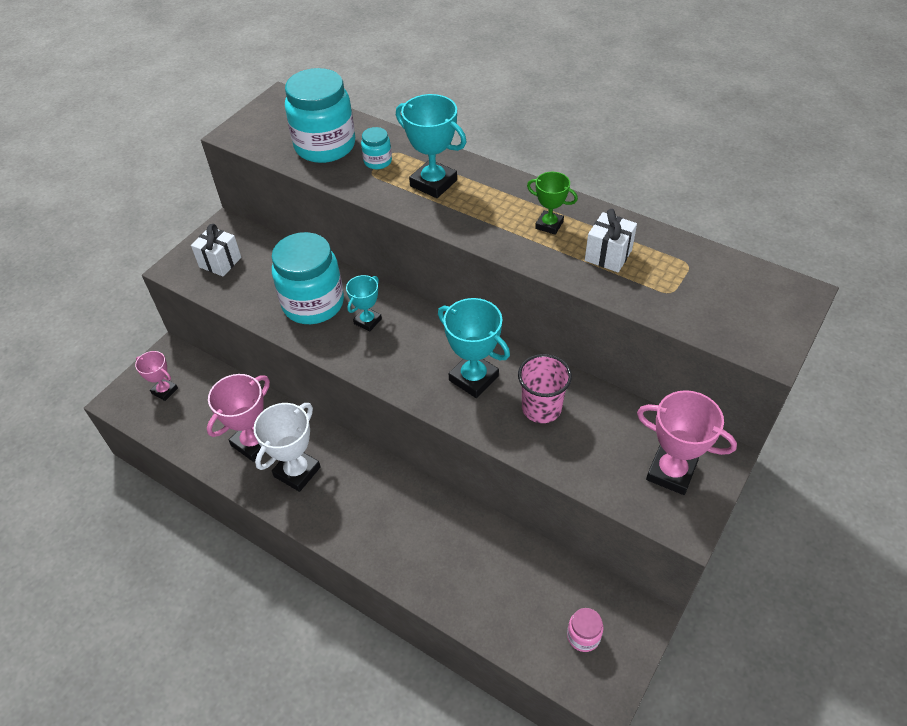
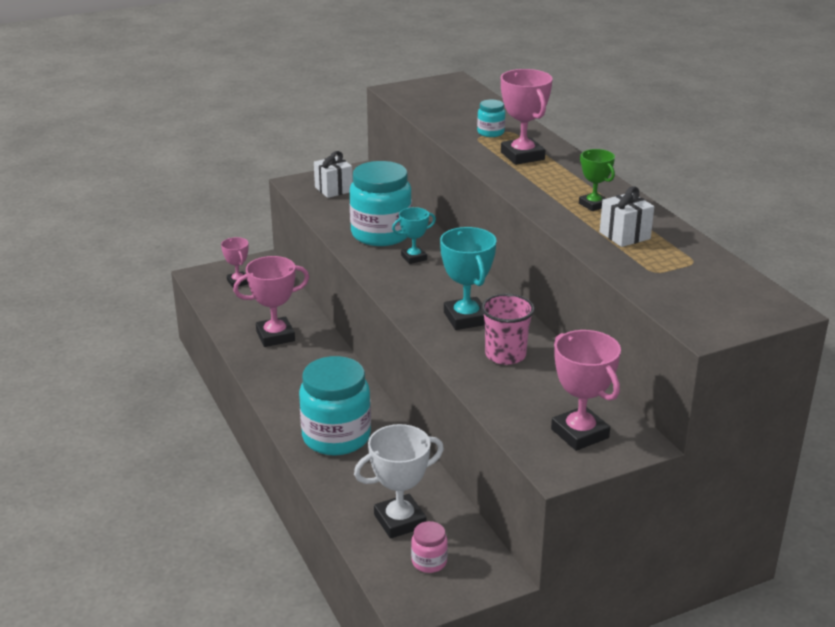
camera: 30 degrees right, 20 degrees down
white trophy [254,403,321,492] -> white trophy moved to [354,424,444,539]
turquoise jar [285,68,355,163] -> turquoise jar moved to [299,356,371,455]
turquoise trophy [396,94,466,198] -> pink trophy [501,69,553,165]

